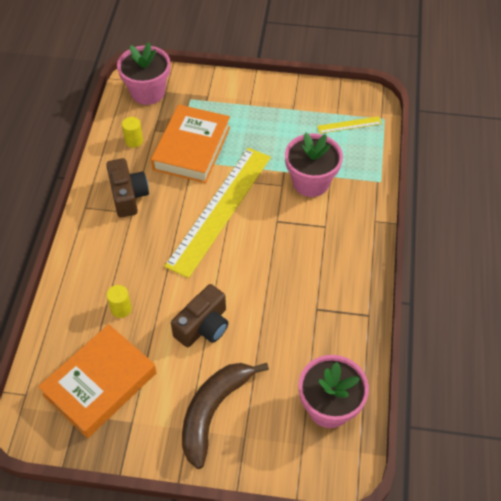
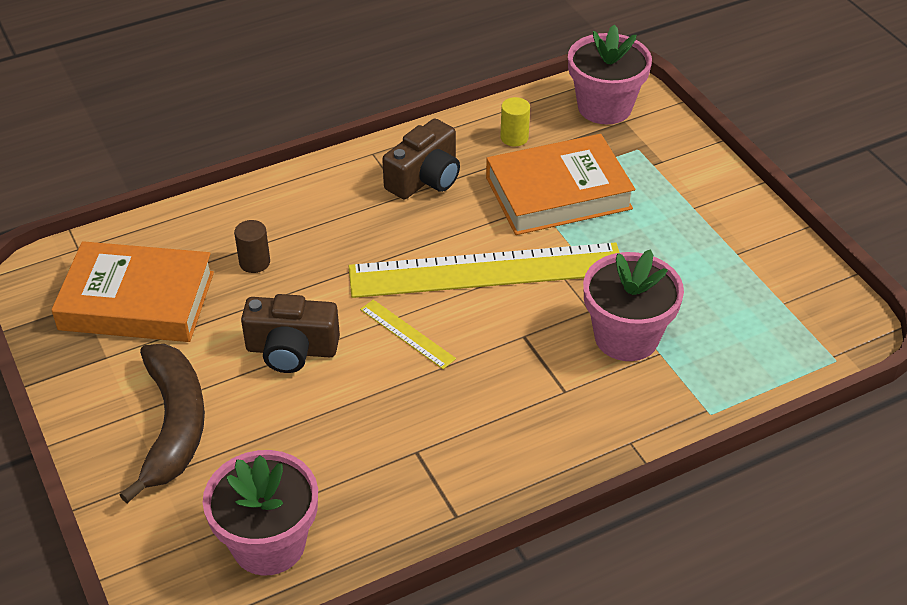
camera: 55 degrees right, 10 degrees down
yellow cylinder [106,285,132,318] -> brown cylinder [234,220,270,273]
brown banana [182,363,269,469] -> brown banana turned 90 degrees clockwise [120,344,205,503]
yellow ruler [317,116,382,134] -> yellow ruler moved to [360,300,456,369]

